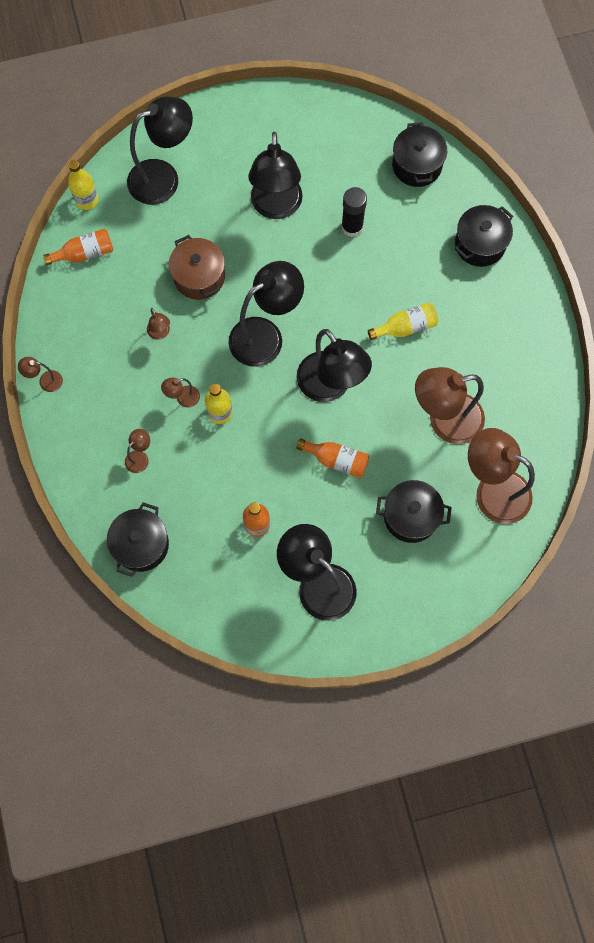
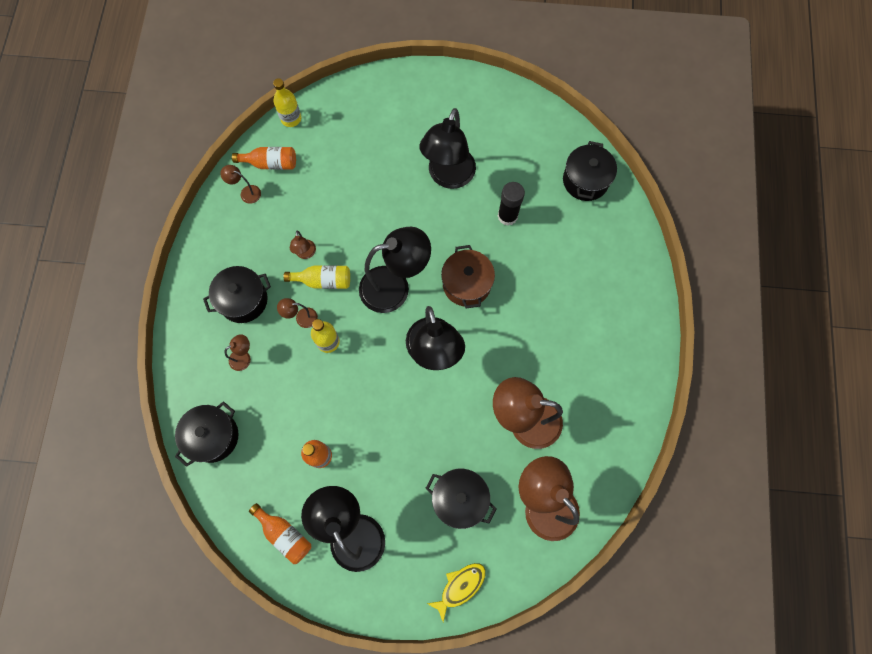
camera: 20 degrees right, 0 degrees up
brown lamp [18,357,63,392] -> brown lamp moved to [220,165,261,204]
black lamp [127,97,193,205] -> none
brown pot [169,235,225,300] -> brown pot moved to [441,245,495,309]
orange bottle [296,438,369,478] -> orange bottle moved to [249,503,311,564]
yellow bottle [368,302,438,340] -> yellow bottle moved to [284,265,350,289]
black pot [455,205,513,267] -> black pot moved to [203,266,271,323]
none -> yellow fish [427,563,486,622]

